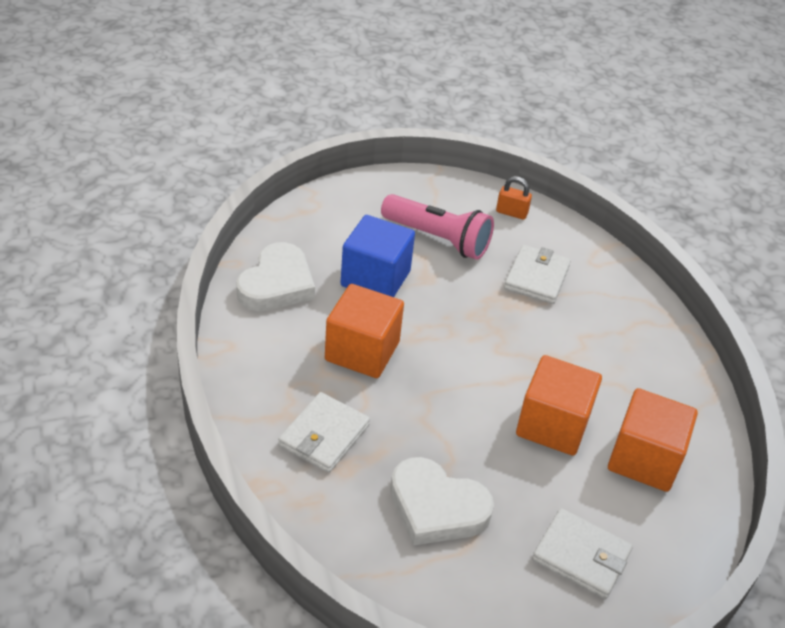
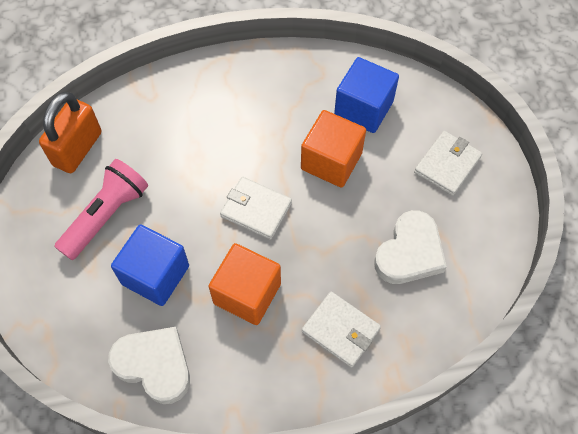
camera: 80 degrees left, 20 degrees up
orange padlock [496,176,532,220] -> orange padlock [39,92,101,173], size x2.01
white wallet [504,245,571,304] -> white wallet moved to [220,177,292,240]
orange cube [608,388,698,492] -> blue cube [334,57,399,133]

